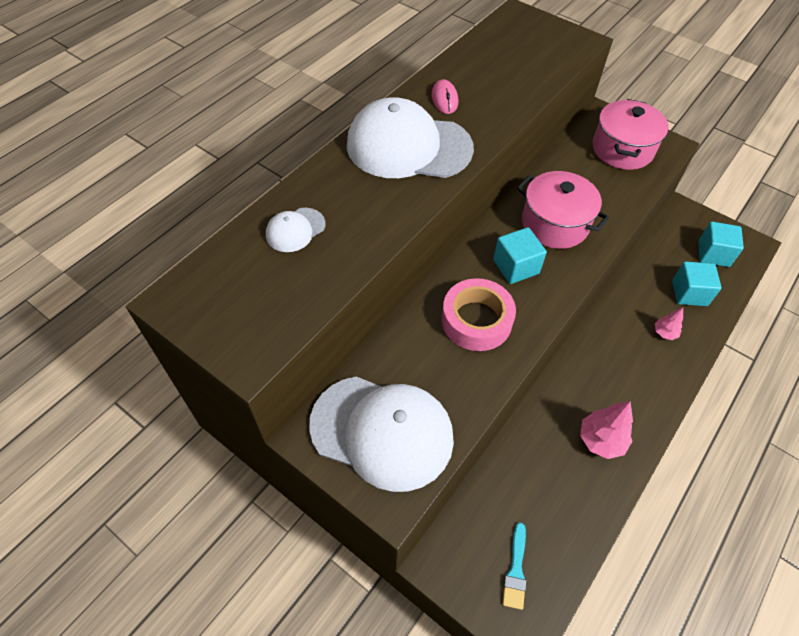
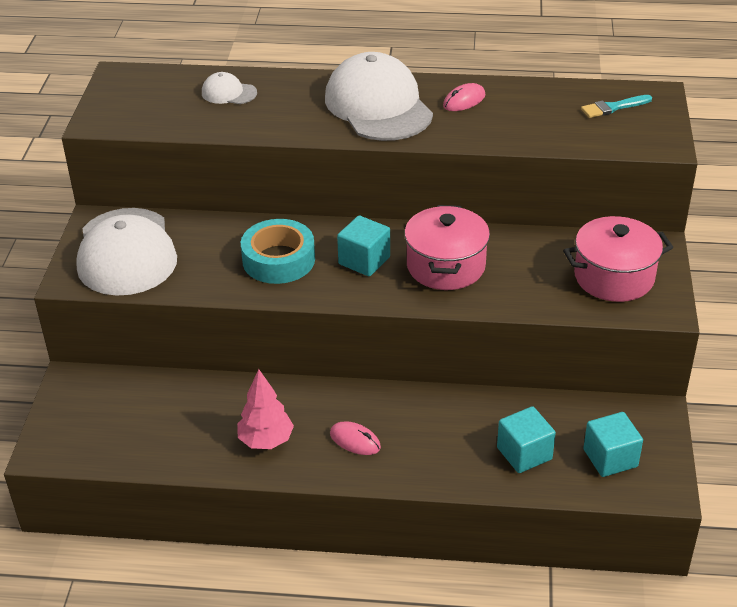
camera: 60 degrees right, 15 degrees down
pink tape [442,278,516,351] -> turquoise tape [241,219,315,284]
turquoise brush [502,522,526,610] -> turquoise brush moved to [581,95,652,118]
pink tree [655,307,683,340] -> none
none -> pink mouse [330,421,381,455]

